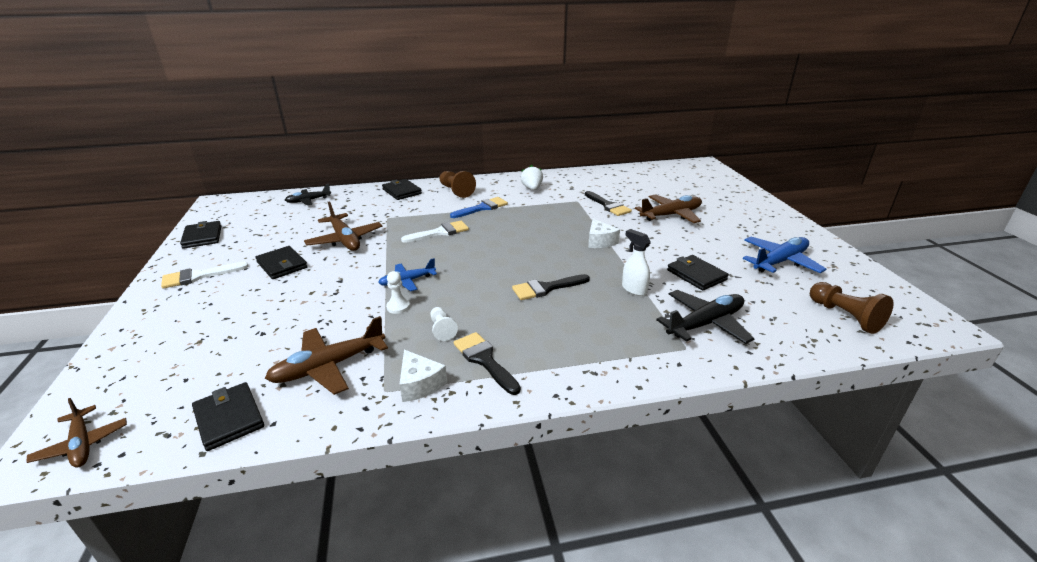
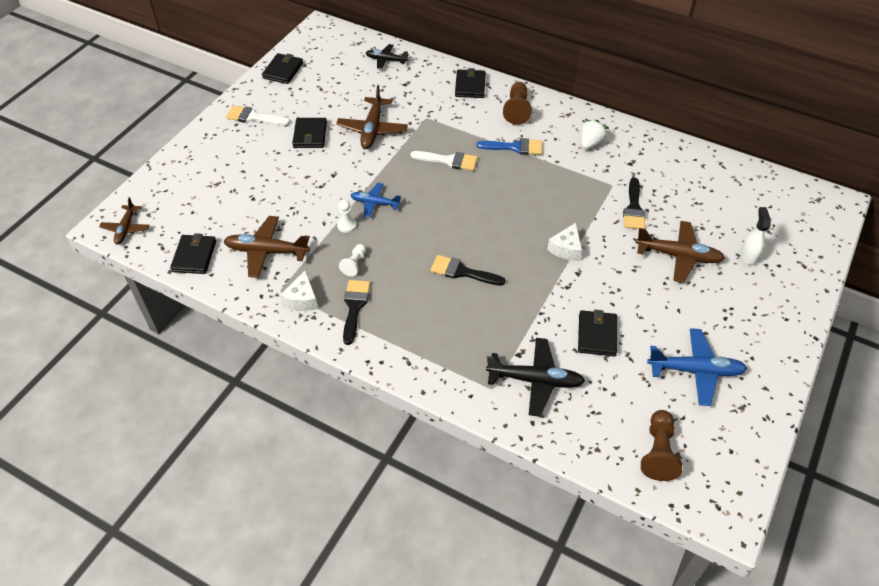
camera: 40 degrees right, 20 degrees up
white spray bottle [622,229,651,296] -> white spray bottle moved to [741,207,771,265]

